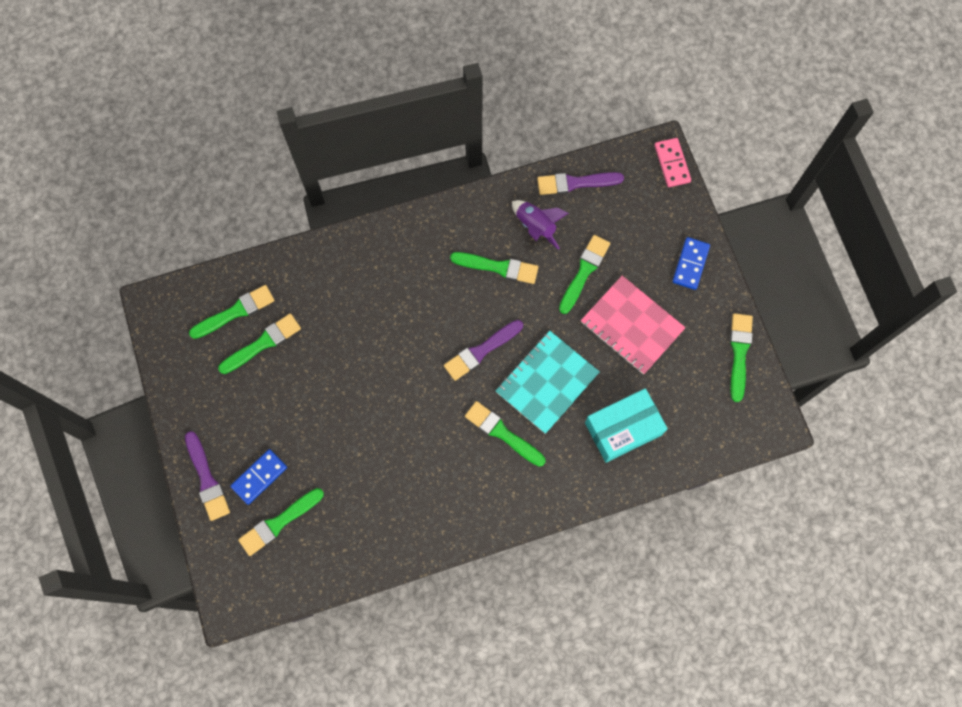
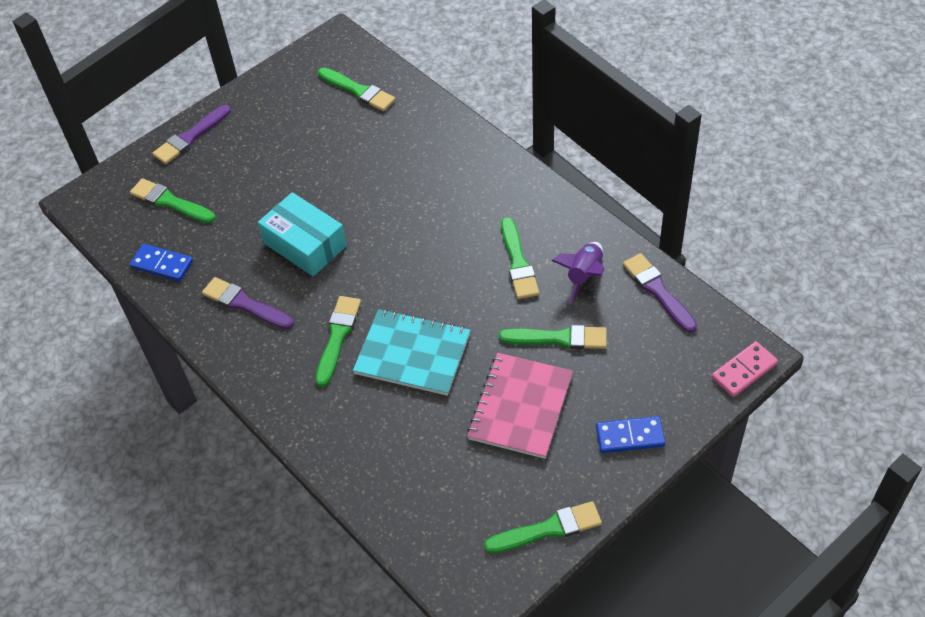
camera: 70 degrees right, 20 degrees down
green brush [218,314,301,374] -> none
blue domino [230,449,287,505] -> blue domino moved to [130,244,193,281]
purple brush [444,320,523,381] -> purple brush moved to [202,277,294,329]
turquoise box [585,388,668,463] -> turquoise box moved to [258,192,347,276]

